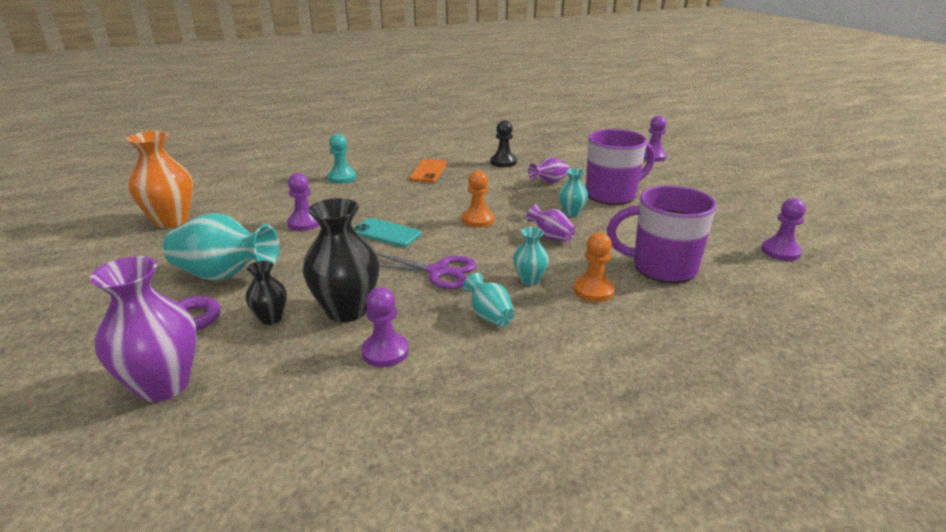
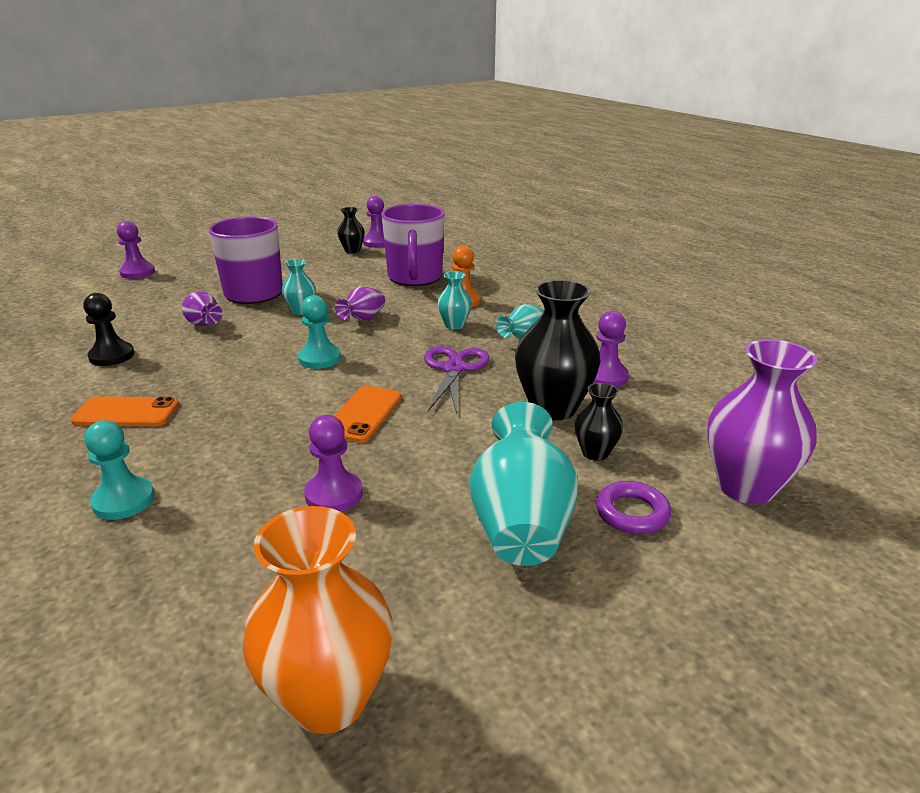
camera: 100 degrees left, 0 degrees up
turquoise phone [354,218,421,247] -> orange phone [335,386,401,443]
orange pawn [462,170,494,228] -> turquoise pawn [298,295,341,369]
none -> black vase [337,207,365,253]

